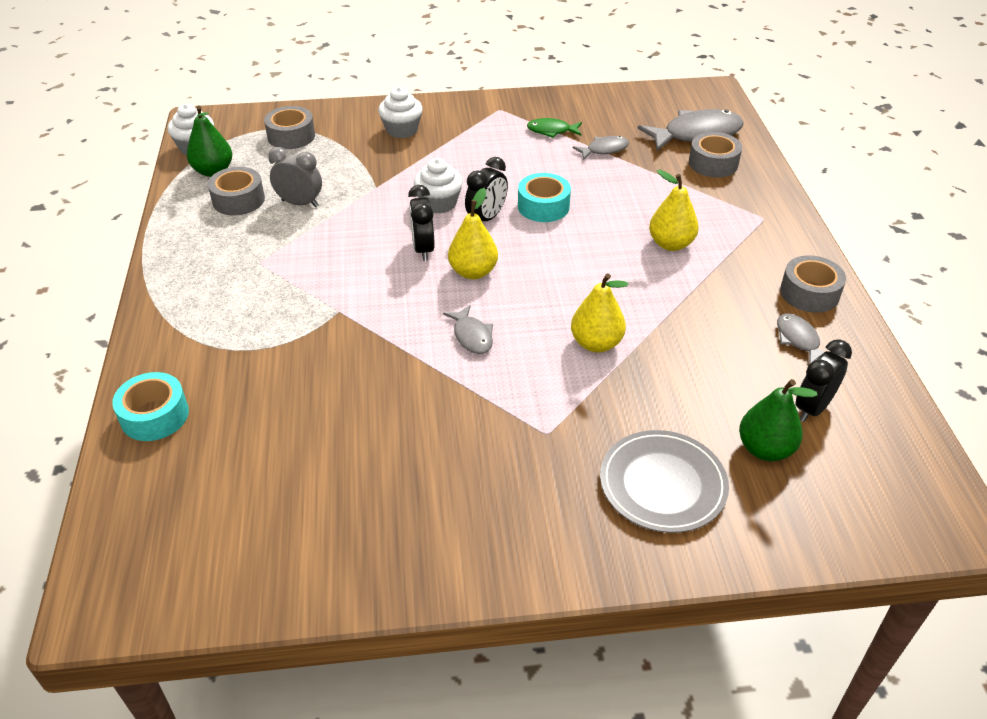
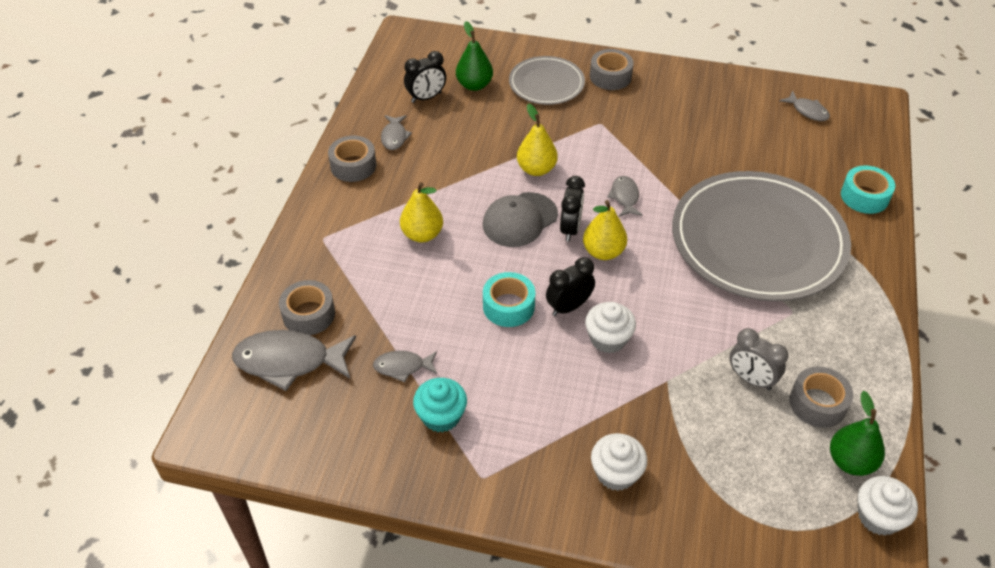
camera: 160 degrees left, 5 degrees up
grey tape [264,106,315,149] -> grey tape moved to [590,49,634,90]
black clock [408,185,435,261] -> black clock moved to [560,176,585,242]
green fish [527,118,582,138] -> turquoise cupcake [413,378,467,432]
none -> grey cap [483,192,558,247]
none -> grey plate [672,171,851,301]
none -> grey fish [780,91,830,121]

